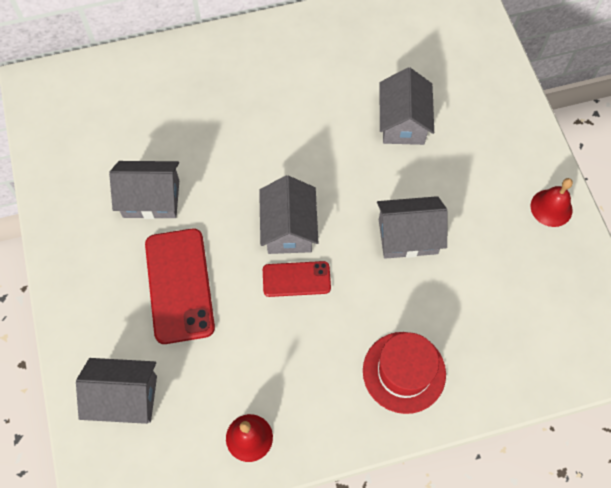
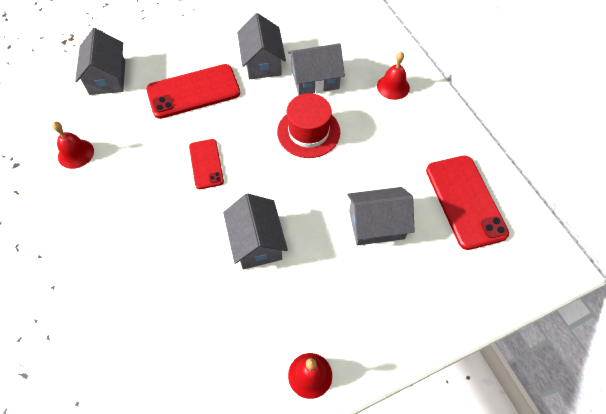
camera: 80 degrees right, 5 degrees down
grey house [259,175,318,254] -> grey house moved to [288,43,345,95]
red hat [363,332,446,414] -> red hat moved to [277,93,340,158]
none -> red bell [377,52,410,100]
none -> red phone [426,155,509,250]

